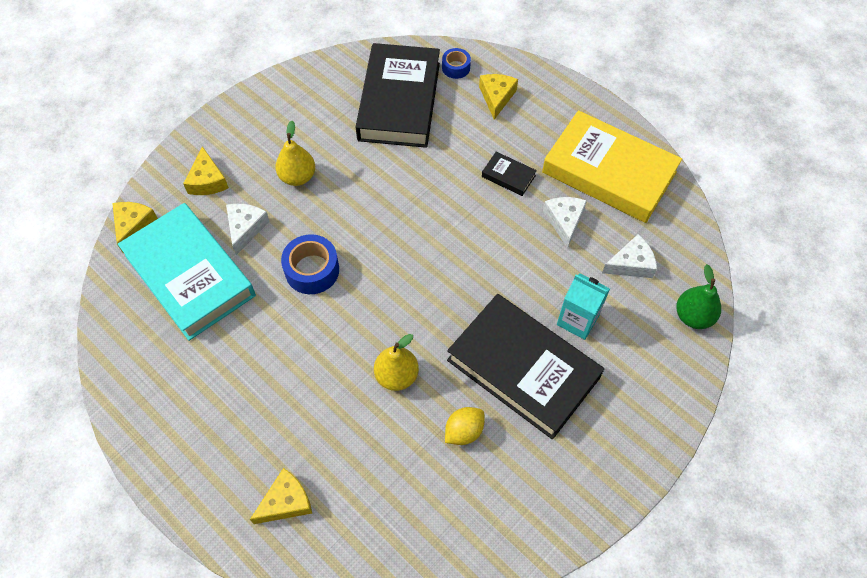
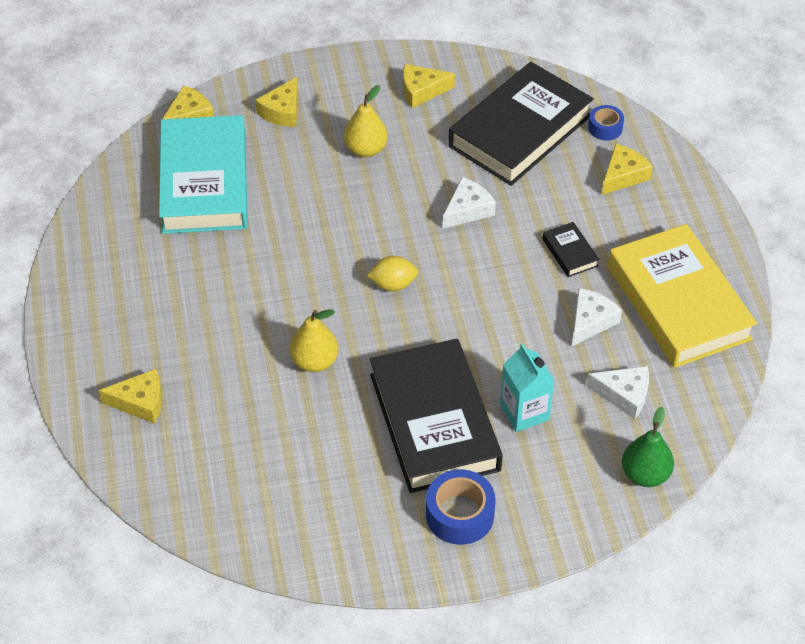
camera: 35 degrees right, 10 degrees down
white cheese [226,204,270,255] -> white cheese moved to [443,177,496,228]
blue tape [281,234,339,294] -> blue tape moved to [426,469,496,545]
yellow lemon [445,407,485,445] -> yellow lemon moved to [367,256,418,291]
none -> yellow cheese [403,64,455,108]

